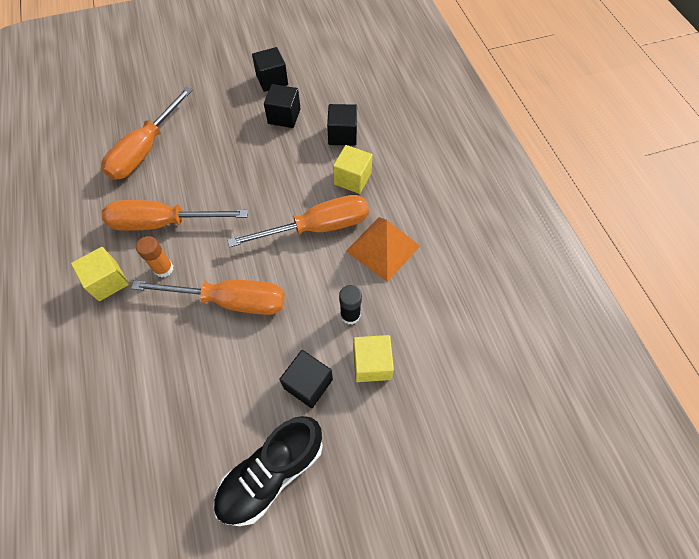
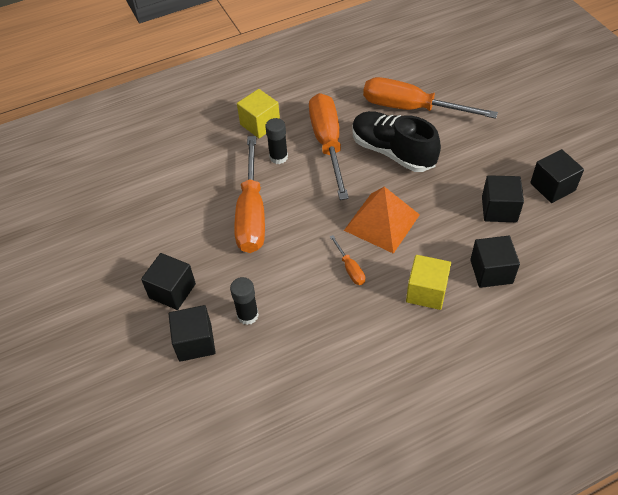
camera: 85 degrees right, 10 degrees down
orange glue stick [136,236,173,277] -> black glue stick [265,118,288,164]
black shoe [213,416,323,526] -> black shoe moved to [353,111,441,172]
orange screwdriver [227,195,369,247] -> orange screwdriver [330,235,365,285], size x0.42
orange pyramid [346,217,420,282] -> orange pyramid moved to [344,187,420,254]
yellow cube [353,335,394,382] -> black cube [169,305,216,362]

